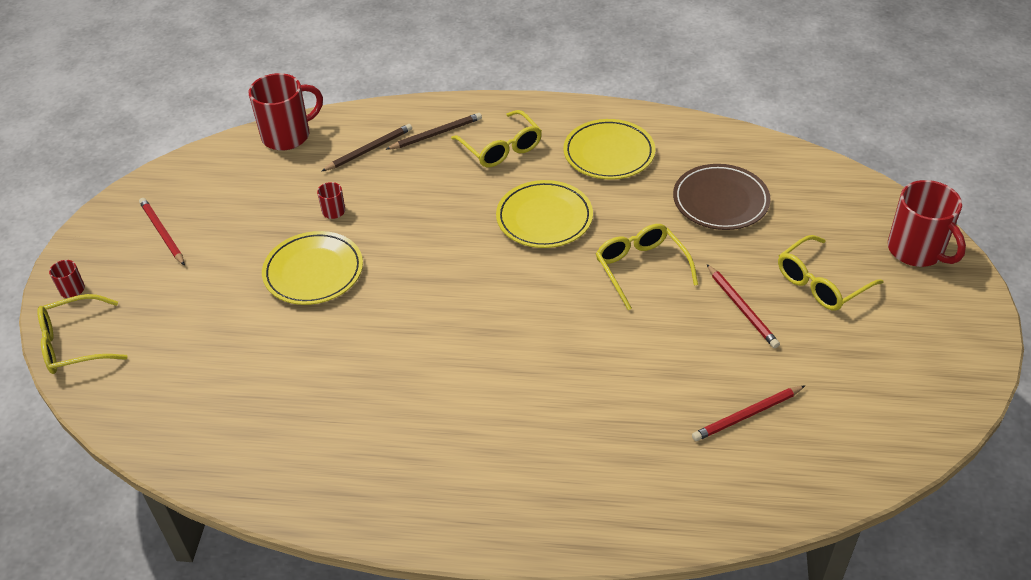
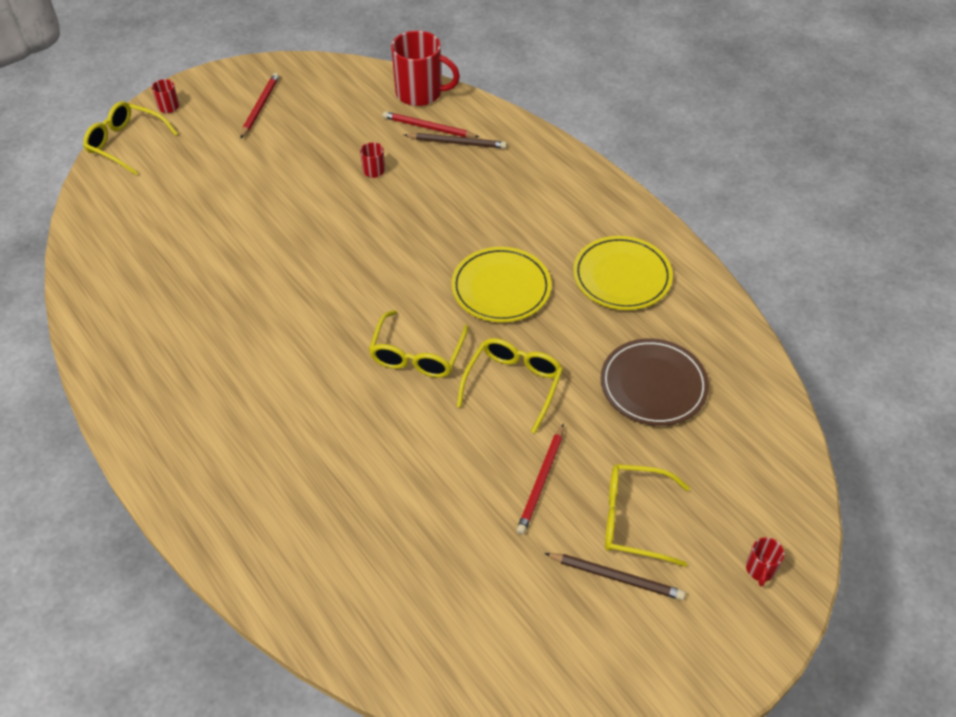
camera: 45 degrees right, 5 degrees up
yellow plate [262,231,363,305] -> none
brown pencil [385,113,482,150] -> brown pencil moved to [544,553,686,600]
yellow glasses [451,110,542,167] -> yellow glasses moved to [369,310,468,378]
red pencil [692,385,806,441] -> red pencil moved to [383,111,479,138]
red mug [888,180,966,267] -> red mug [746,537,785,587], size x0.45

